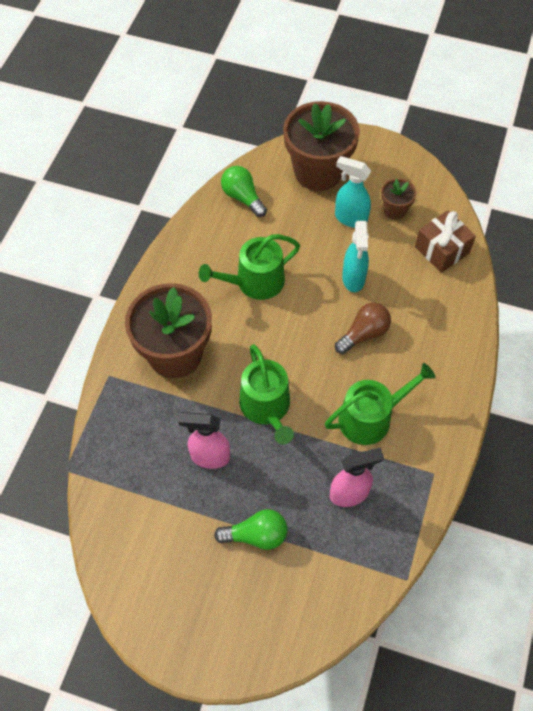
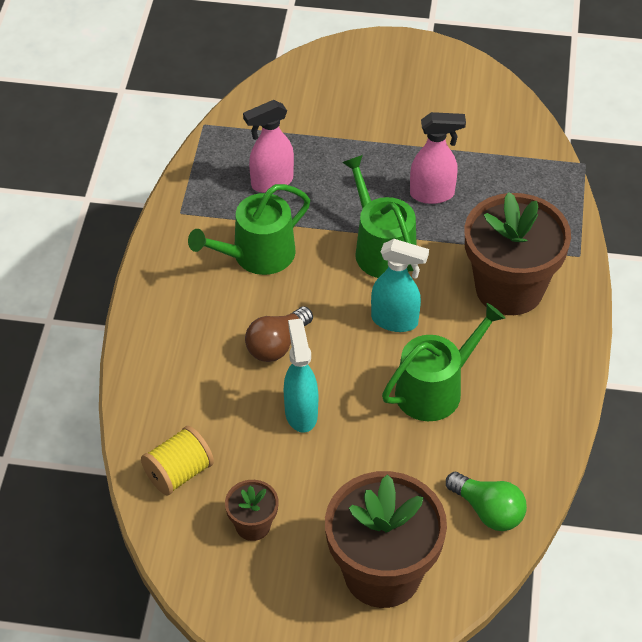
camera: 170 degrees right, 10 degrees down
green light bulb [214,509,287,550] -> none
turquoise spray bottle [335,156,371,228] -> turquoise spray bottle moved to [371,239,429,332]
brown gift [415,210,476,273] -> yellow spool [141,426,214,496]

